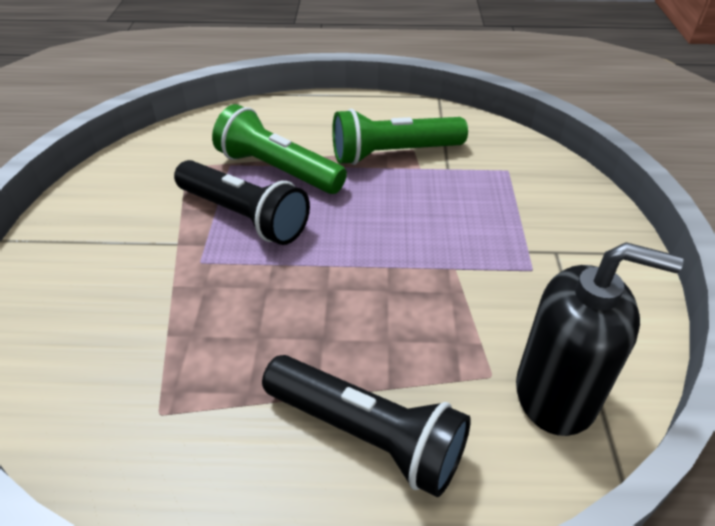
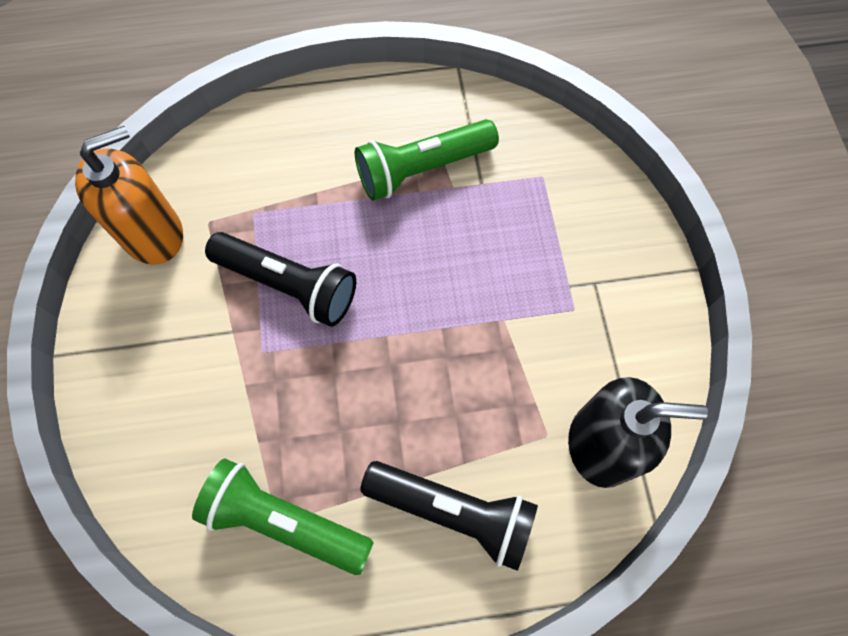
camera: 10 degrees left, 25 degrees up
green flashlight [212,104,347,194] -> green flashlight moved to [192,459,374,575]
none -> orange soap dispenser [75,126,183,265]

